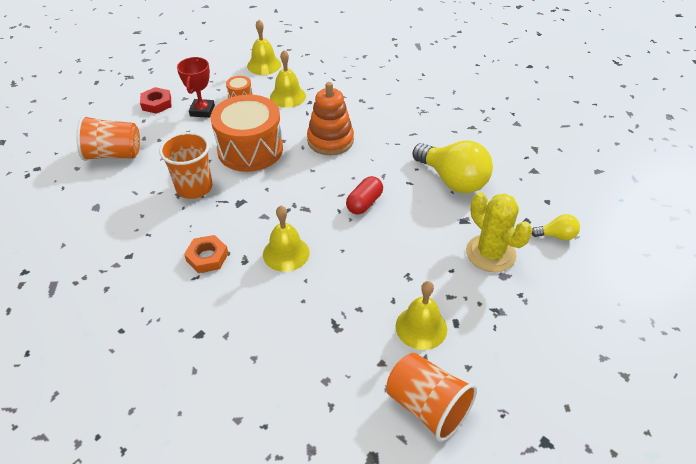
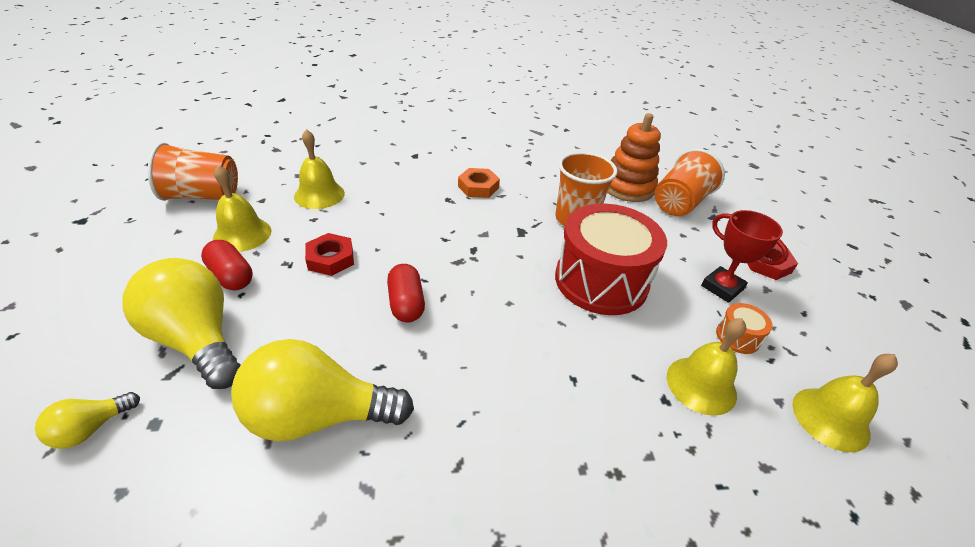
camera: 130 degrees right, 5 degrees down
orange drum [210,95,283,172] -> red drum [555,204,667,315]
yellow bell [263,206,310,272] -> yellow bell moved to [294,129,345,209]
orange stacking toy [307,82,354,155] -> orange stacking toy moved to [607,113,661,202]
yellow cactus [466,192,533,272] -> yellow light bulb [122,258,241,389]
none -> red capsule [201,240,253,290]
none -> red nut [305,233,354,276]

